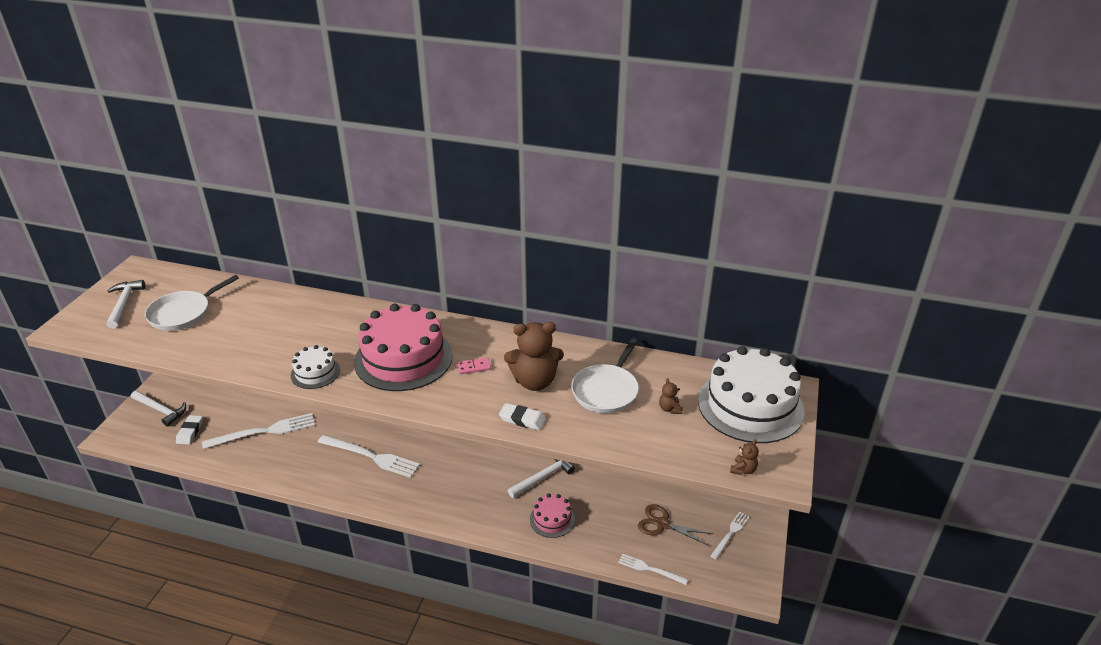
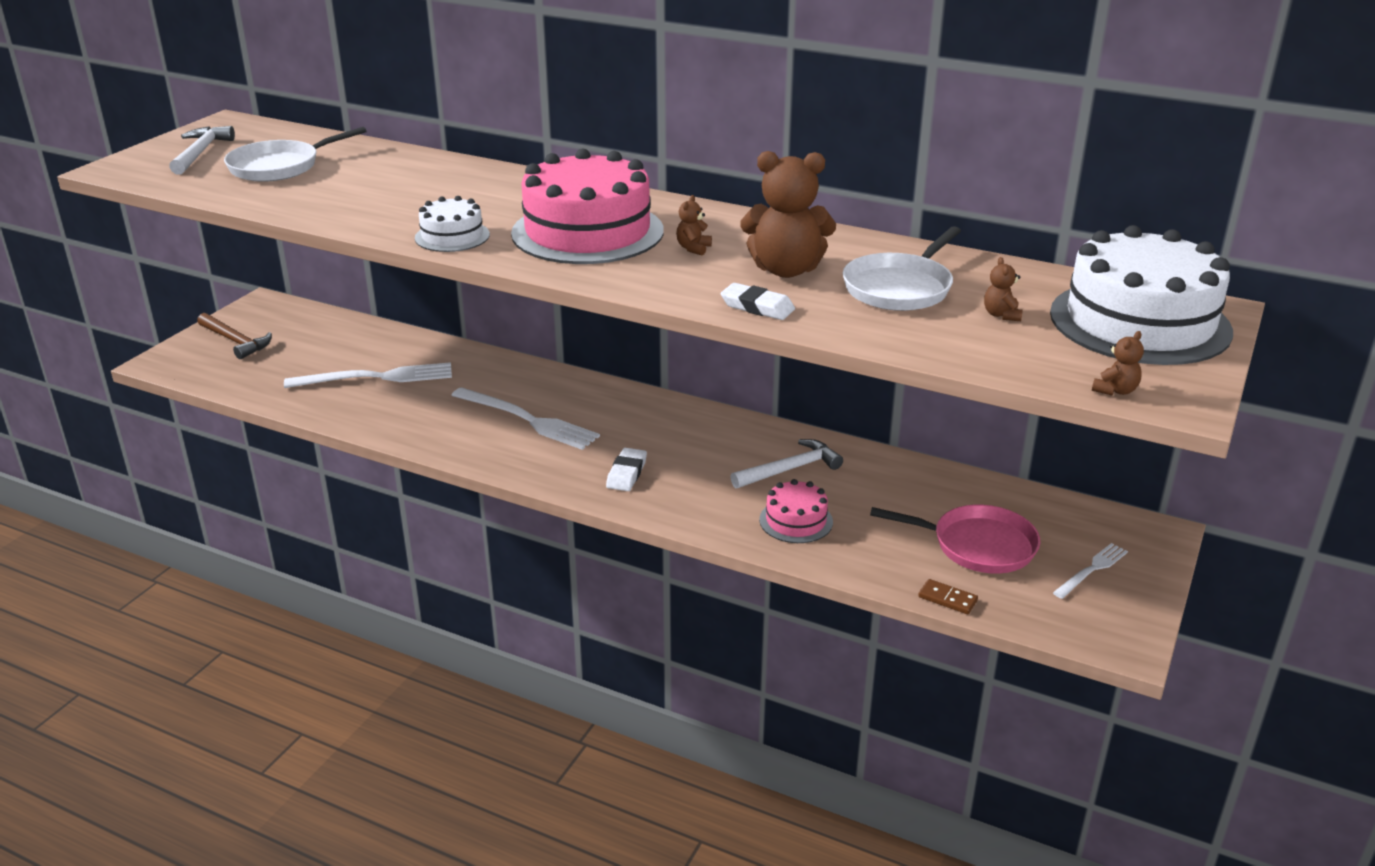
camera: 10 degrees right, 5 degrees down
white hammer [131,391,186,427] -> brown hammer [197,313,272,359]
white eraser [176,415,203,445] -> white eraser moved to [606,448,647,491]
pink domino [457,358,491,374] -> brown teddy bear [676,195,712,255]
white fork [618,554,688,585] -> brown domino [918,579,978,614]
brown scissors [638,504,713,546] -> pink pan [870,505,1040,574]

